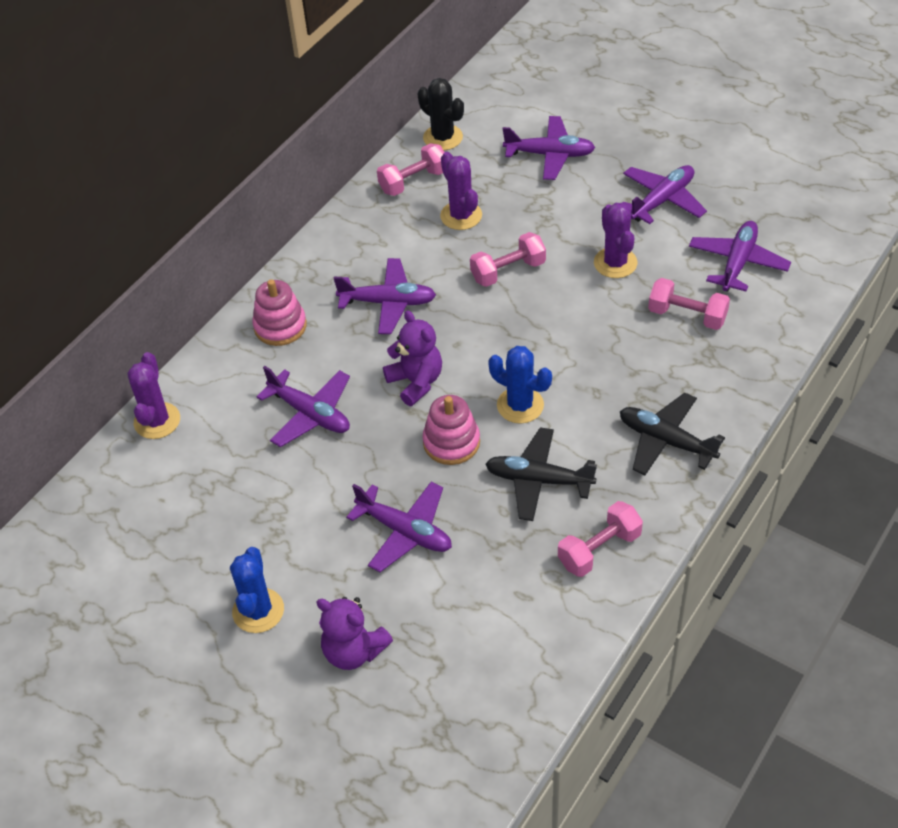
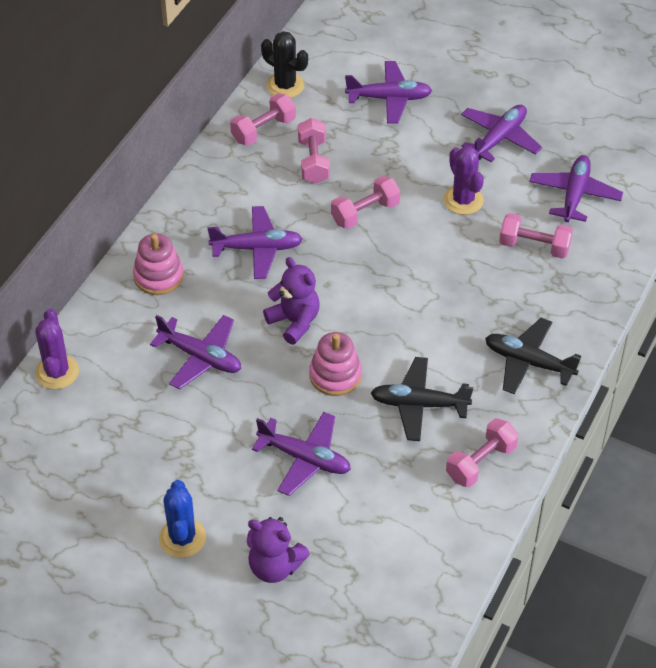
camera: 10 degrees left, 0 degrees up
purple cactus [440,152,482,230] -> pink dumbbell [298,118,330,184]
blue cactus [488,346,552,424] -> none

